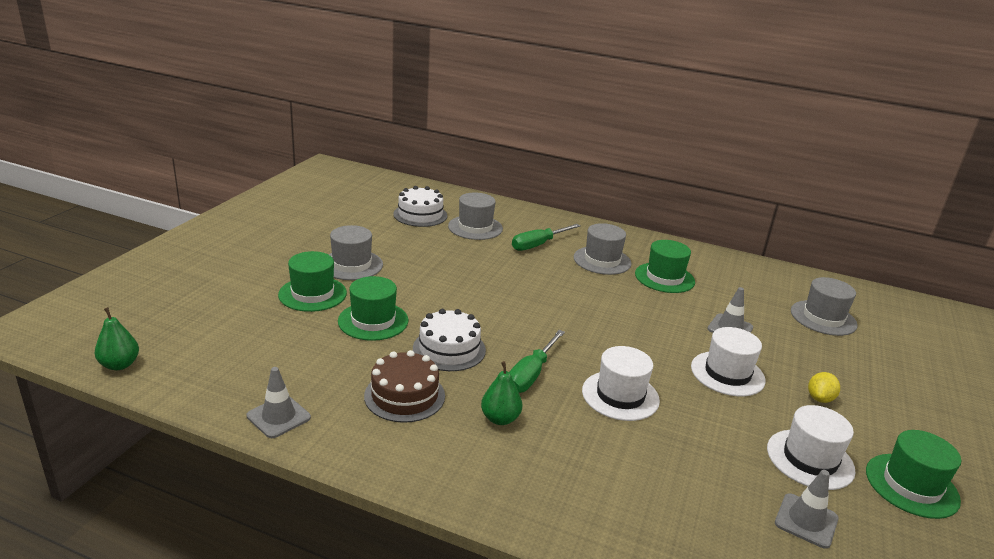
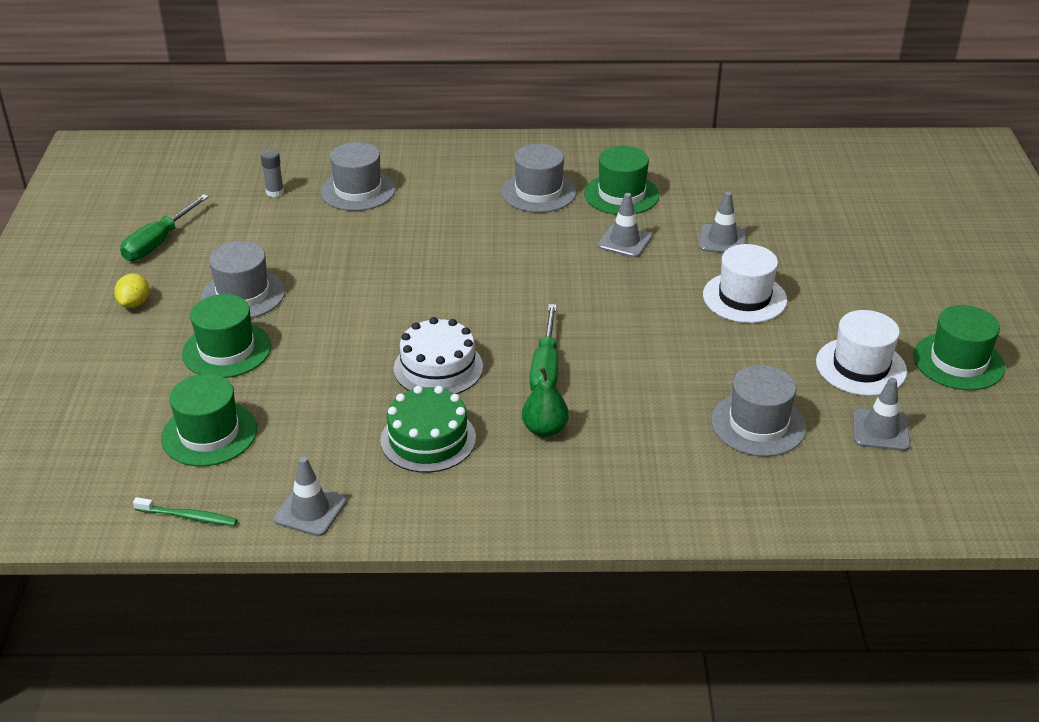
camera: 20 degrees left, 10 degrees up
green pear [95,307,139,370] -> none
green hat [338,276,409,341] -> green hat moved to [161,374,257,466]
brown cake [364,350,445,423] -> green cake [380,386,476,473]
white cake [394,186,447,227] -> grey glue stick [261,149,284,197]
green screwdriver [512,224,580,251] -> green screwdriver moved to [120,194,209,261]
white hat [582,346,660,421] -> none
grey hat [791,277,858,336] -> grey hat moved to [711,365,806,457]
yellow lemon [808,372,840,403] -> yellow lemon moved to [114,273,149,308]
none -> green toothbrush [133,497,237,526]
none -> grey traffic cone [597,193,652,258]

